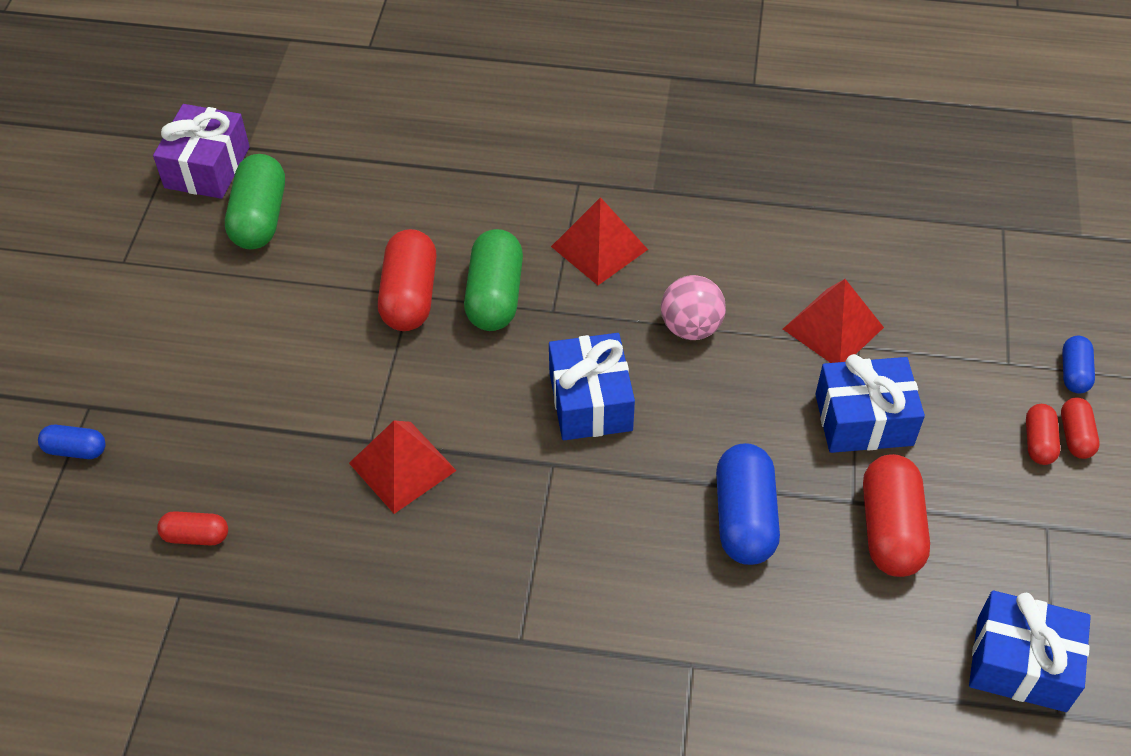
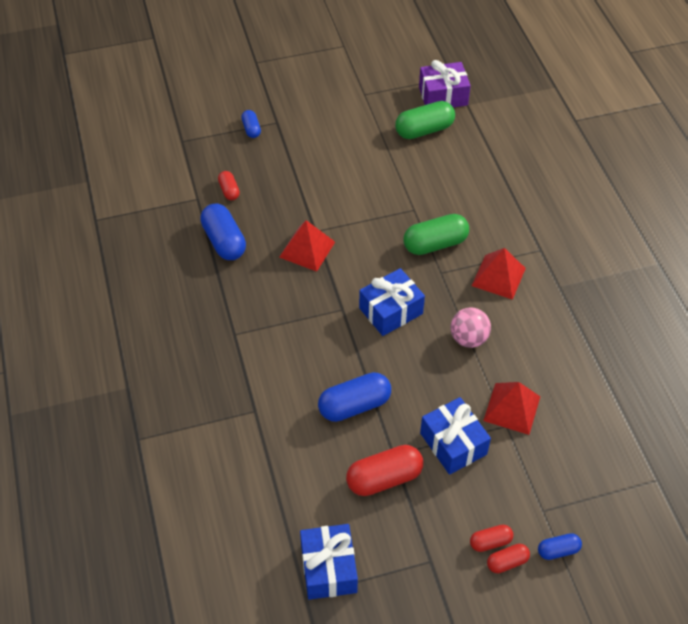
camera: 65 degrees right, 0 degrees up
red capsule [378,229,437,331] -> none
none -> blue capsule [200,204,246,260]

